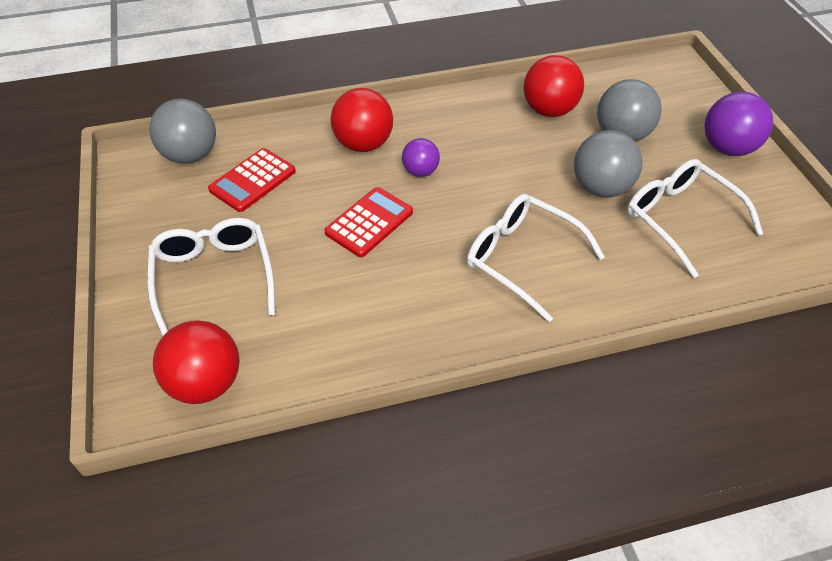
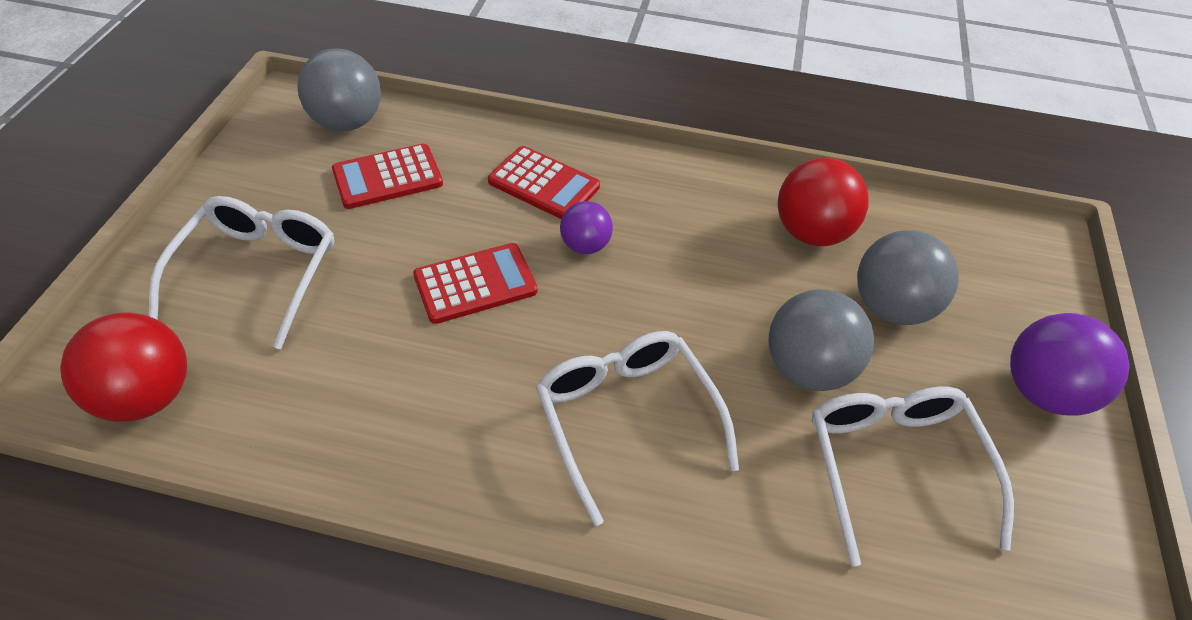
camera: 25 degrees right, 0 degrees up
red ball [331,88,393,152] -> red calculator [488,146,600,219]

